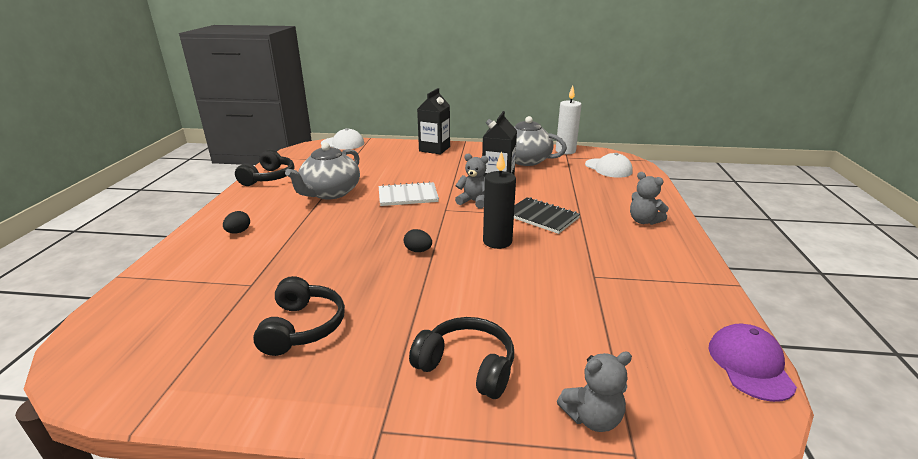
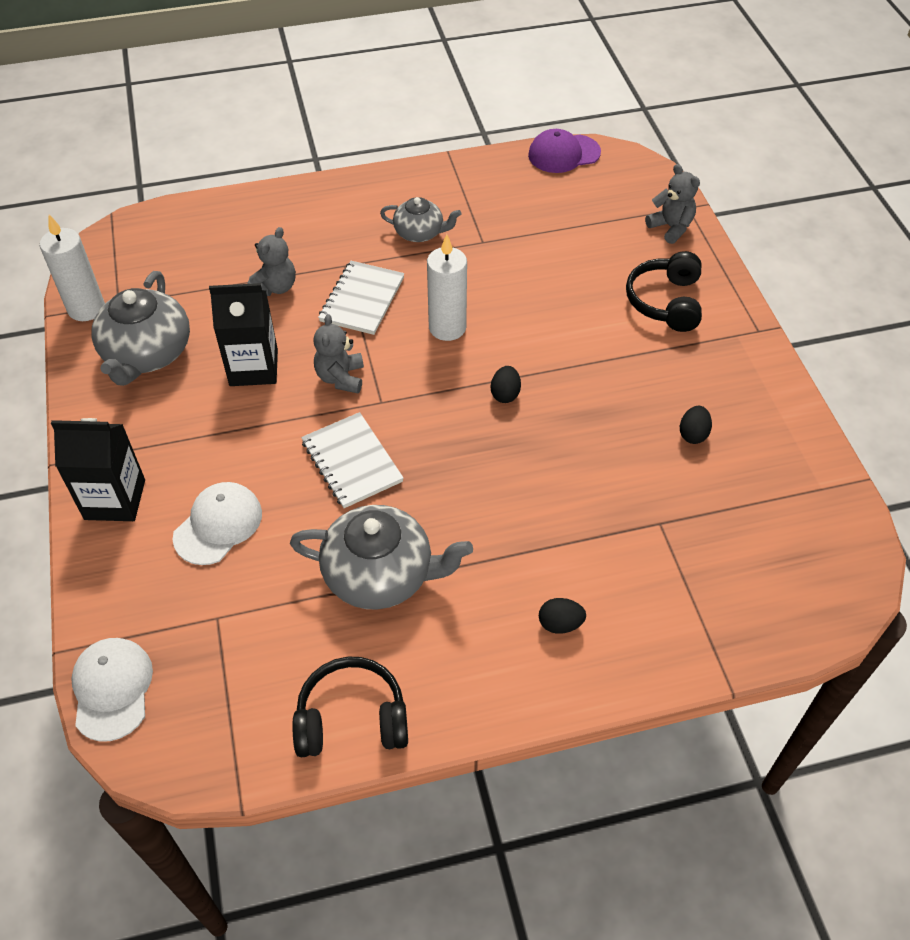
camera: 110 degrees left, 25 degrees up
black headphones [253,276,345,356] -> black egg [680,406,712,444]
black candle [483,151,516,249] -> white candle [427,234,467,341]
black notebook [514,197,580,234] -> white notebook [318,261,404,335]
white cap [585,153,633,178] -> white cap moved to [172,482,262,565]
grey teddy bear [630,172,669,225] -> grey teddy bear moved to [247,227,296,296]
none -> grey teapot [380,197,461,242]

